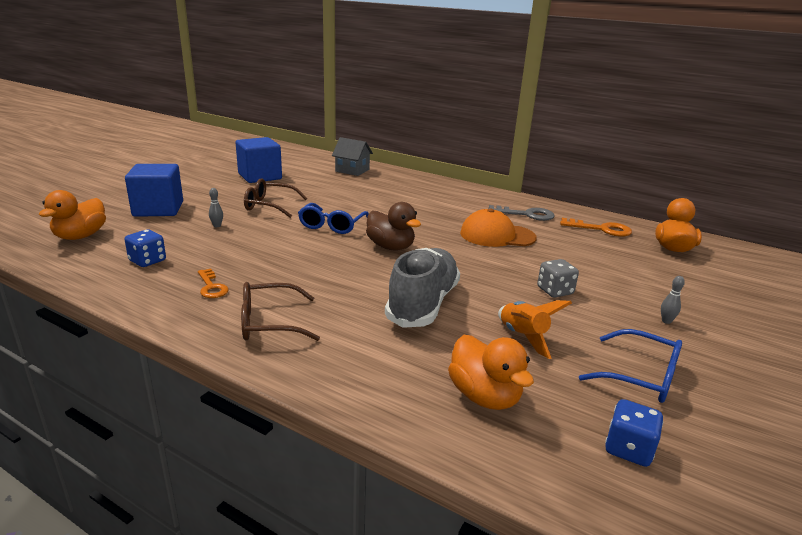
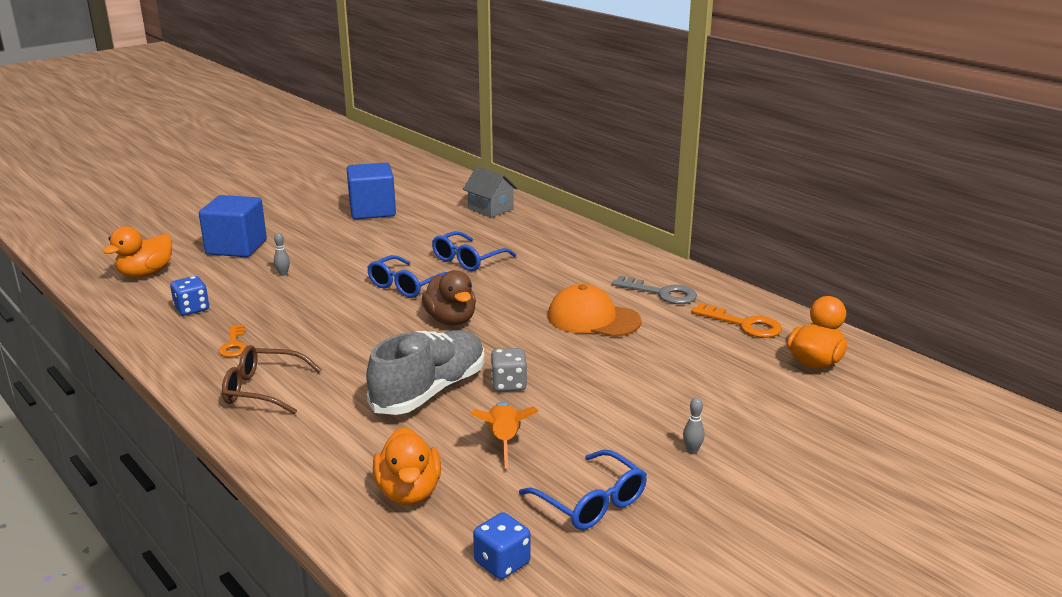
camera: 20 degrees right, 0 degrees up
brown glasses [244,178,307,218] -> none
grey dice [537,259,579,298] -> grey dice moved to [491,348,527,392]
none -> blue glasses [432,231,516,271]

